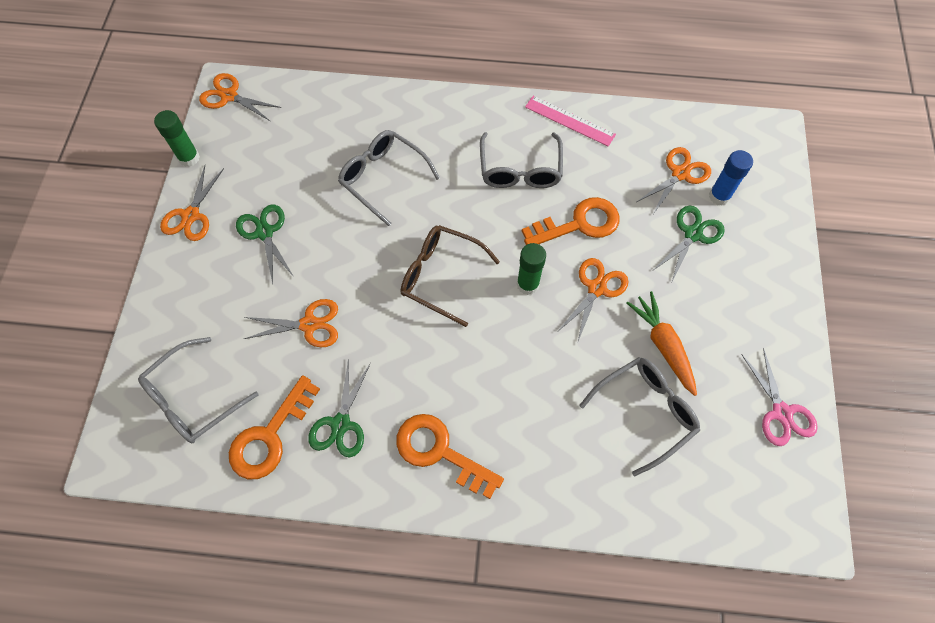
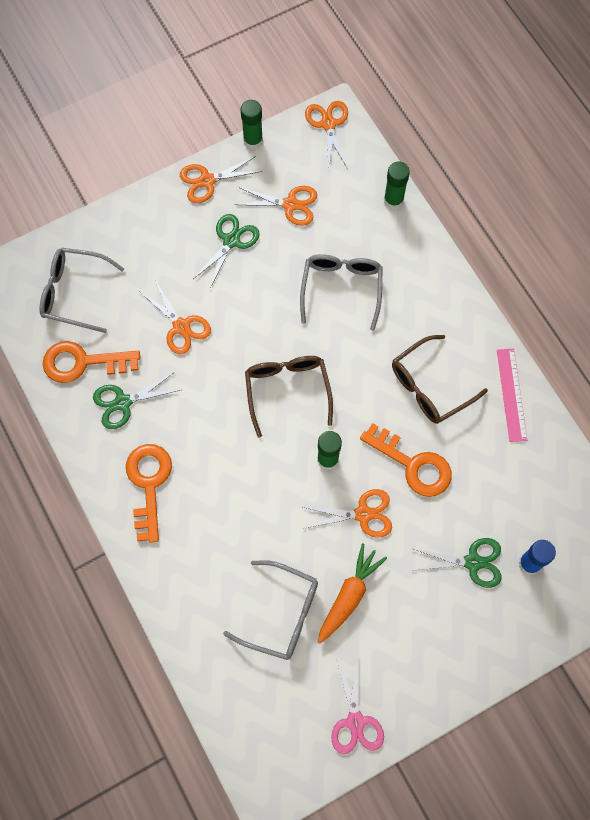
camera: 55 degrees right, 5 degrees up
grey glasses [480,132,563,188] -> brown glasses [392,335,488,424]
orange scissors [637,147,711,214] -> orange scissors moved to [235,186,317,226]
pink scissors [741,347,818,446] -> pink scissors turned 45 degrees counterclockwise [331,658,384,754]
none -> green glue stick [384,162,410,210]

